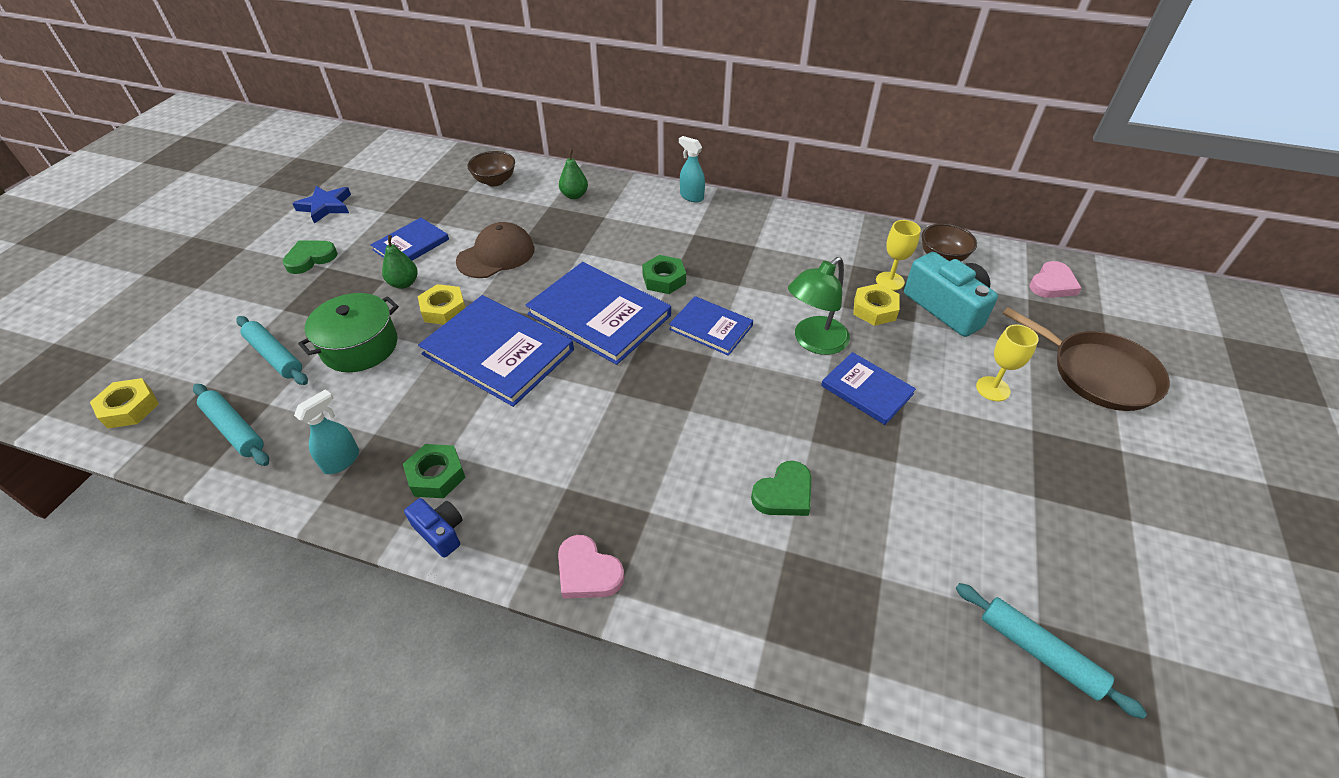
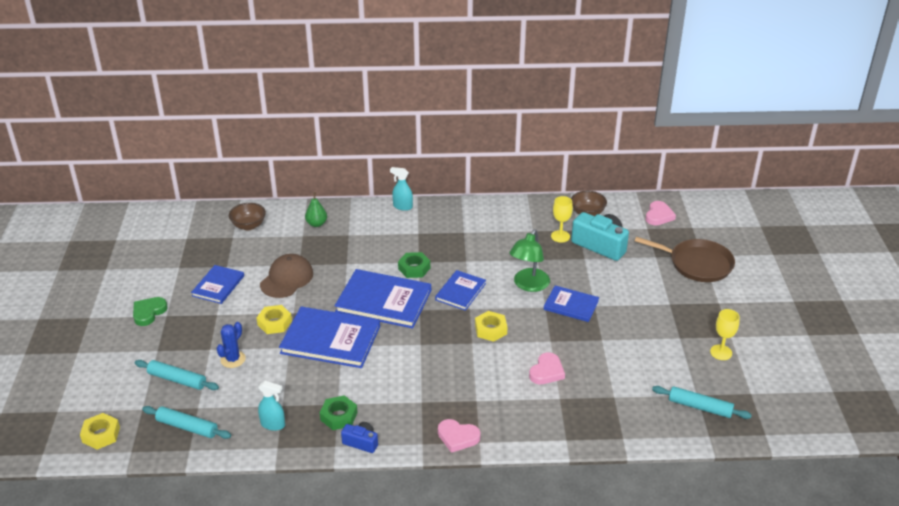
camera: 20 degrees left, 10 degrees down
blue star [292,186,351,224] -> none
turquoise spray bottle [294,389,359,474] -> turquoise spray bottle turned 90 degrees clockwise [258,381,285,431]
green pot [298,293,399,372] -> blue cactus [216,322,246,368]
green pear [382,235,418,289] -> none
blue book [669,296,753,356] -> blue book turned 75 degrees counterclockwise [435,270,486,311]
green heart [751,461,812,516] -> pink heart [529,352,565,384]
yellow nut [853,284,899,326] -> yellow nut moved to [475,311,507,342]
yellow goblet [976,325,1039,401] -> yellow goblet moved to [710,309,740,360]

